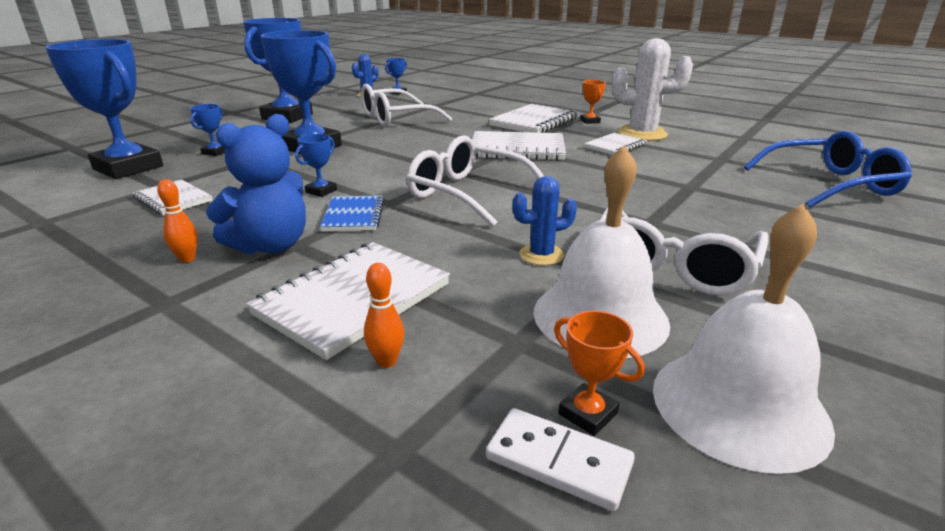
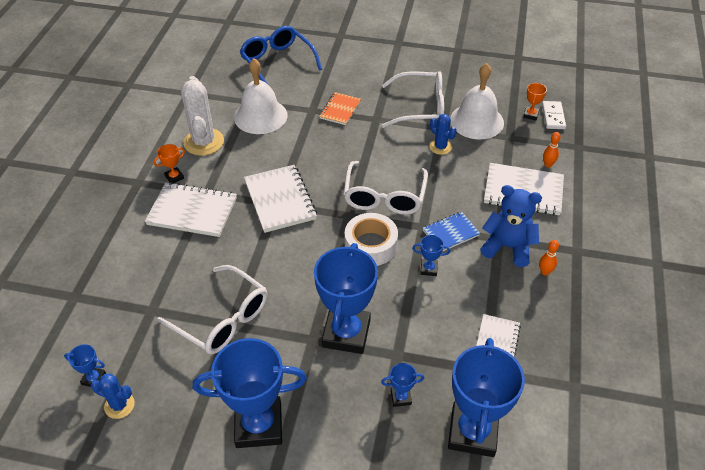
camera: 115 degrees left, 20 degrees up
white notebook [584,133,647,155] -> none
white bell [653,203,835,474] -> white bell moved to [234,58,287,134]
none -> orange notebook [319,92,361,125]
none -> white tape [345,213,398,266]

